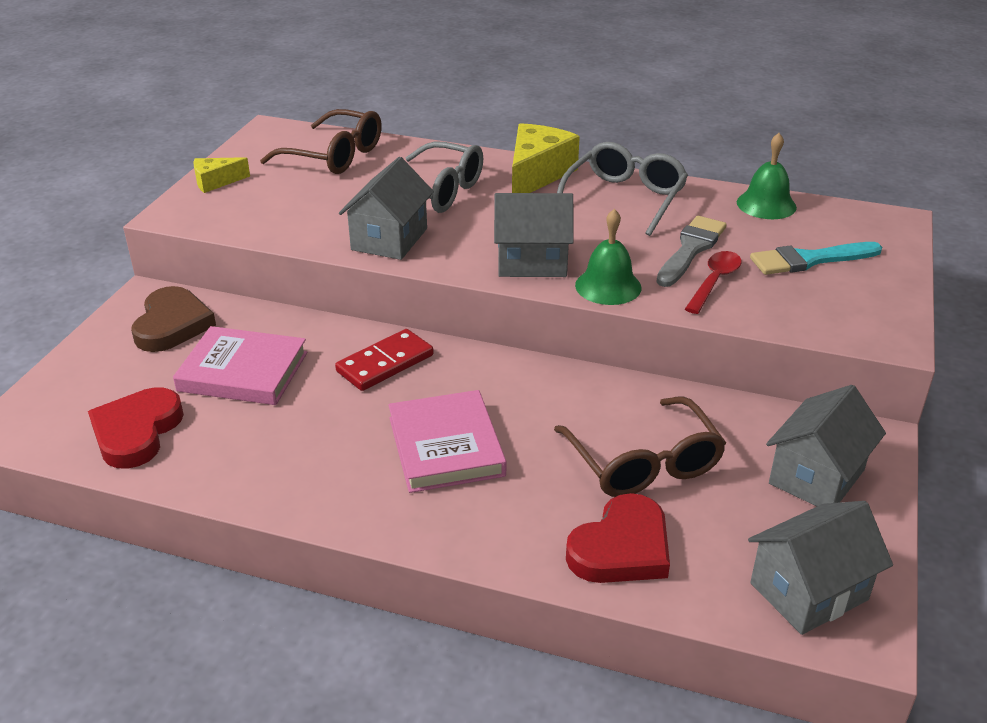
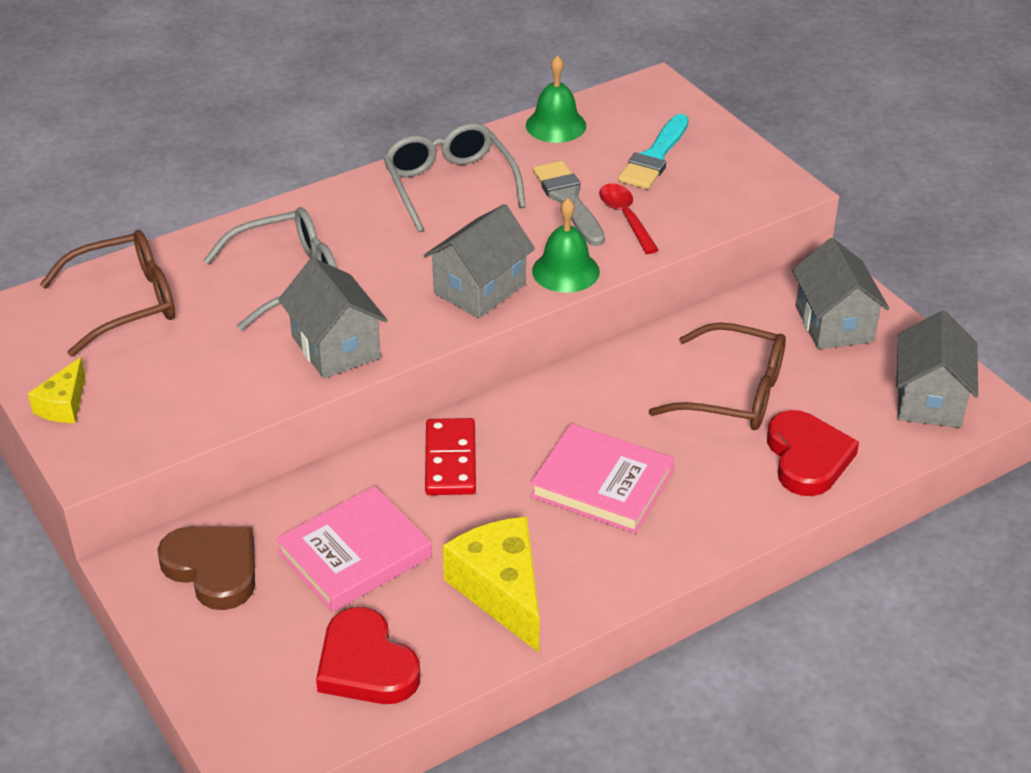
camera: 50 degrees left, 5 degrees up
yellow cheese [512,123,580,193] -> yellow cheese moved to [443,517,540,653]

